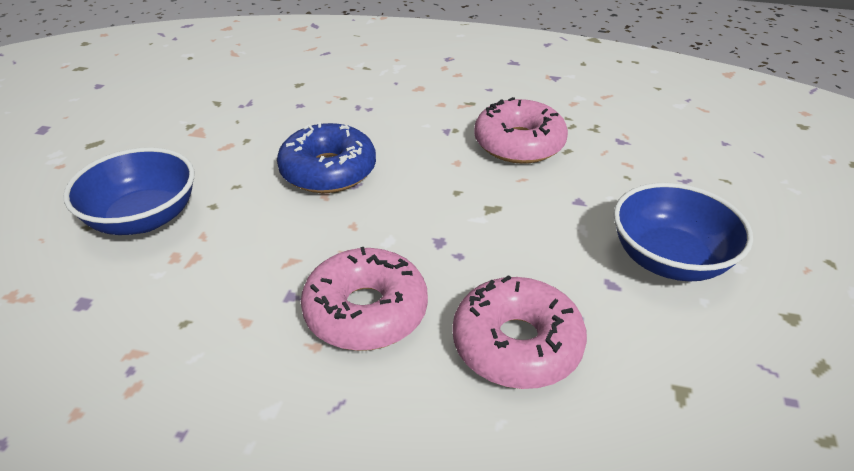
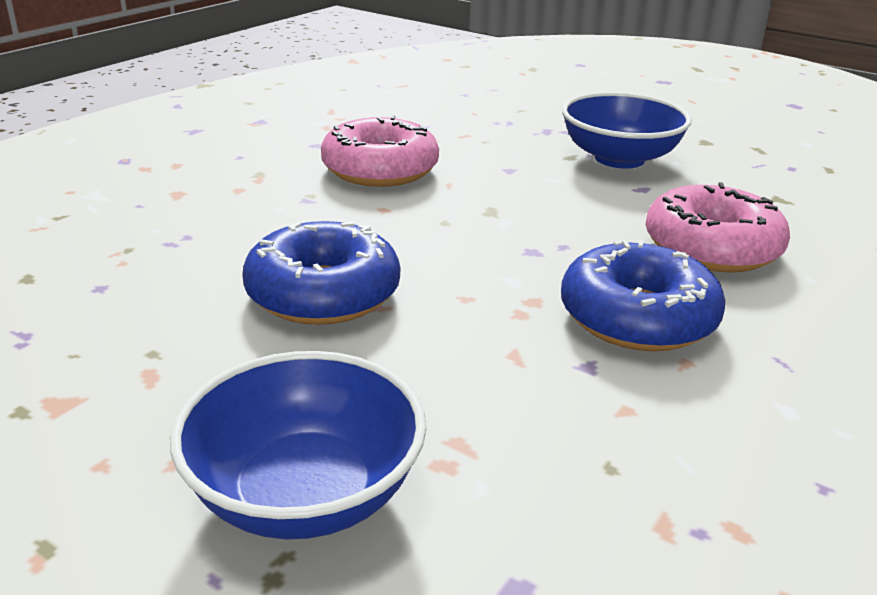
camera: 70 degrees left, 10 degrees down
pink donut [301,247,428,351] -> blue donut [561,239,725,351]

